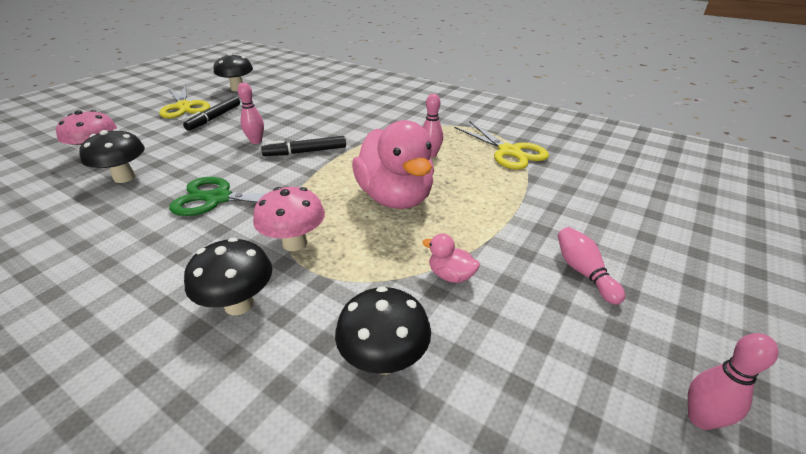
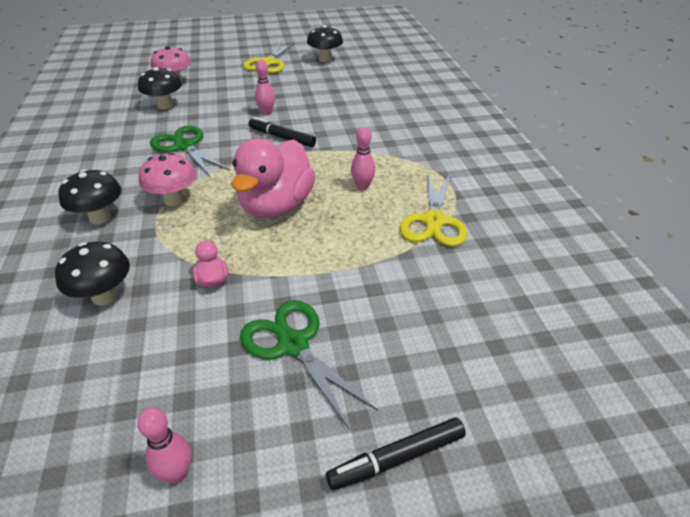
camera: 45 degrees right, 5 degrees up
black marker [183,96,240,130] -> black marker moved to [326,418,466,490]
pink bowling pin [558,227,625,305] -> green scissors [240,300,378,430]

